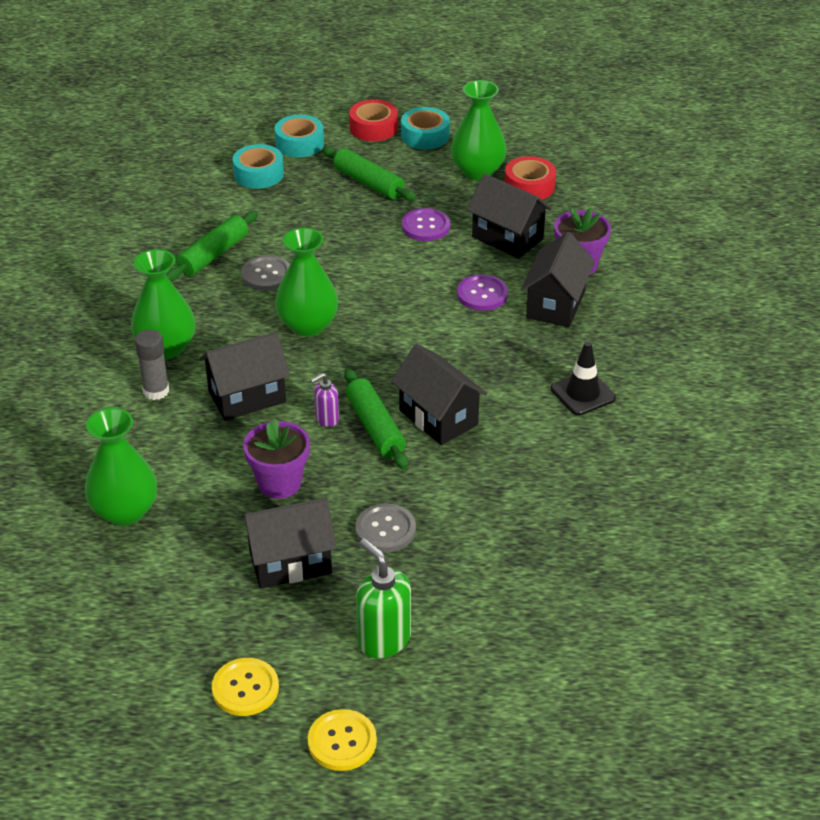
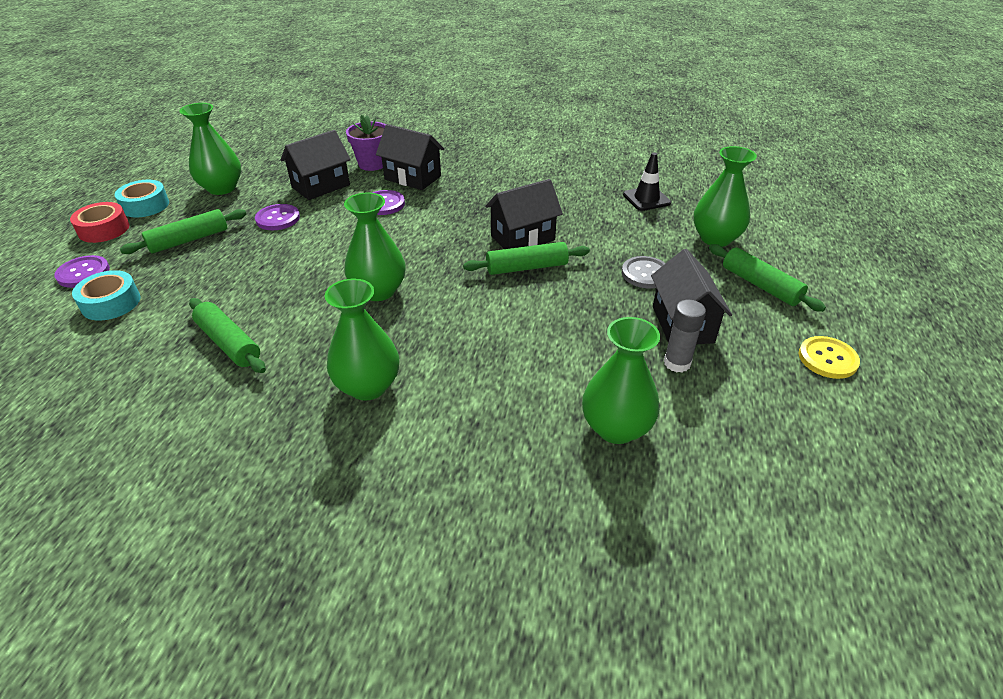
camera: 80 degrees left, 0 degrees up
grey glue stick [135,329,169,400] -> grey glue stick moved to [664,300,706,373]
black house [199,332,290,420] -> none
grey button [241,255,290,291] -> none
purple flower pot [243,418,310,499] -> none
turquoise tape [274,115,324,157] -> purple button [54,255,110,288]
yellow button [308,709,377,771] -> none
purple soap dispenser [311,373,339,427] -> none
green soap dispenser [356,539,411,658] -> green rolling pin [709,244,826,312]
red tape [505,156,556,200] -> none
black traffic cone [551,341,616,416] -> black traffic cone moved to [623,152,671,211]
none -> green vase [693,146,757,247]

